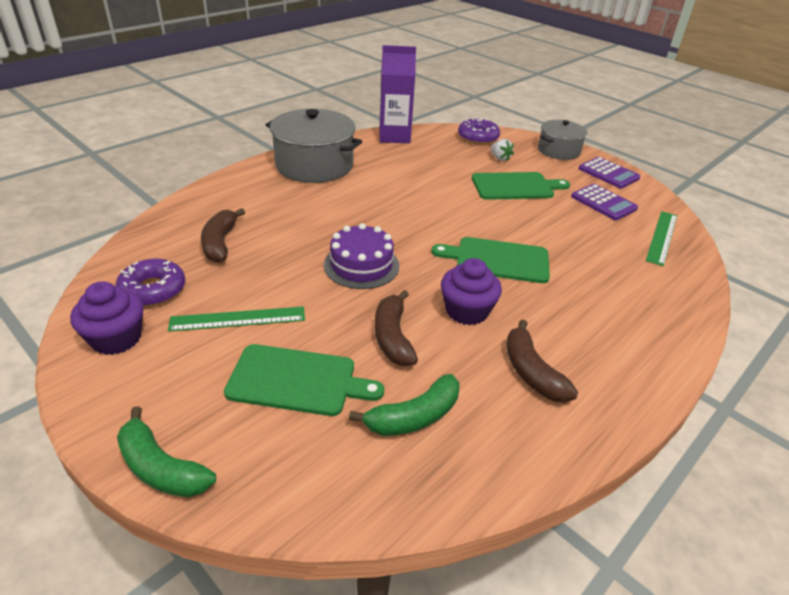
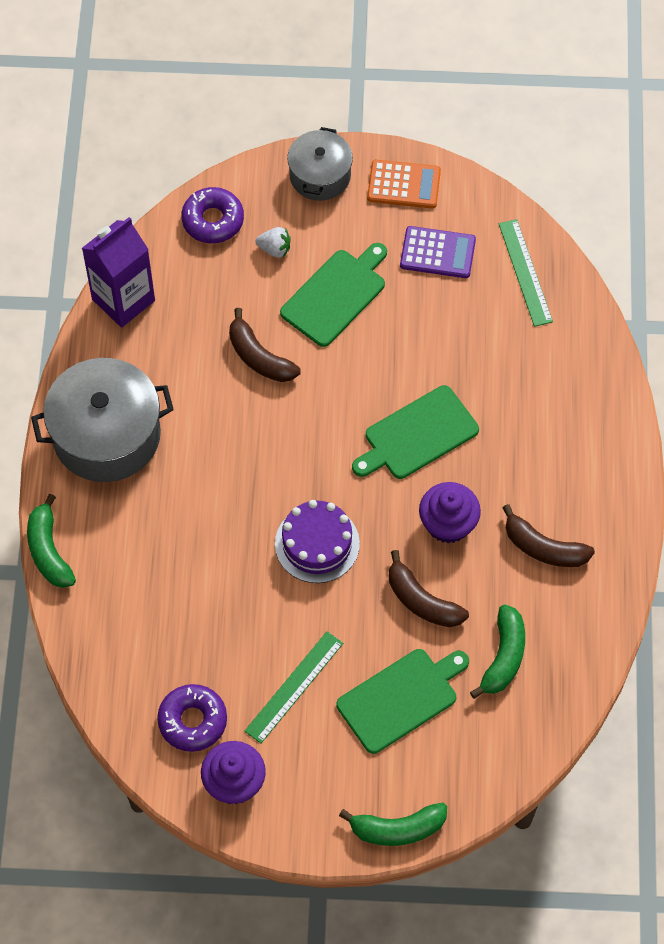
camera: 40 degrees left, 25 degrees up
brown banana [201,208,245,263] -> brown banana moved to [229,308,300,382]
purple calculator [579,157,640,189] -> orange calculator [367,160,441,208]
none -> green banana [27,494,76,588]

